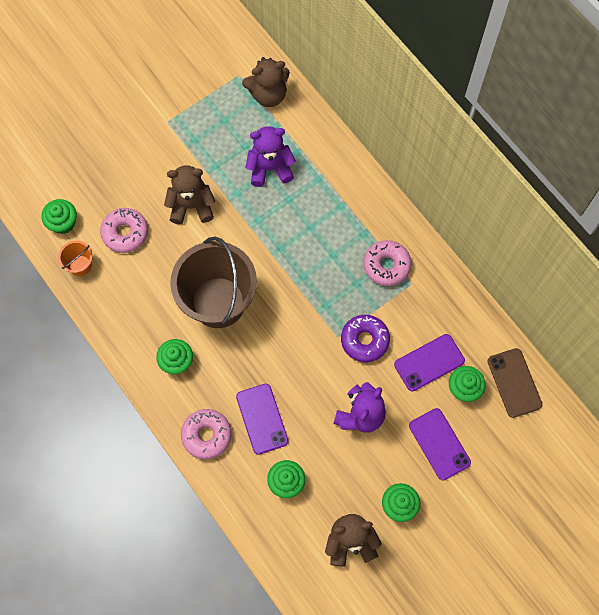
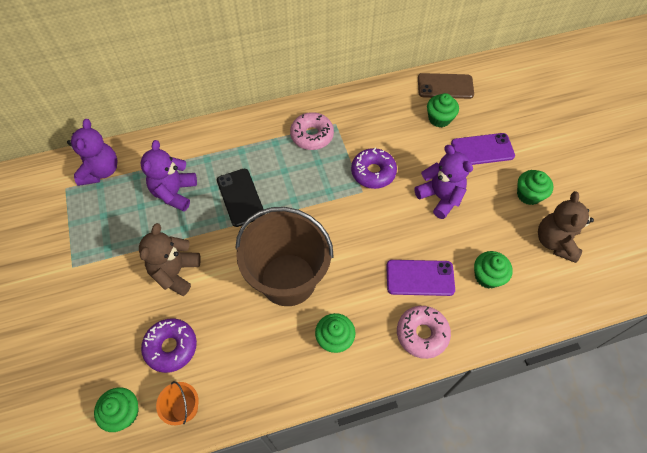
camera: 70 degrees left, 10 degrees down
pink donut [100,208,148,253] -> purple donut [141,318,197,373]
brown teddy bear [242,57,290,107] -> purple teddy bear [67,119,118,186]
purple phone [394,334,465,391] -> none
none -> black phone [217,169,265,227]

